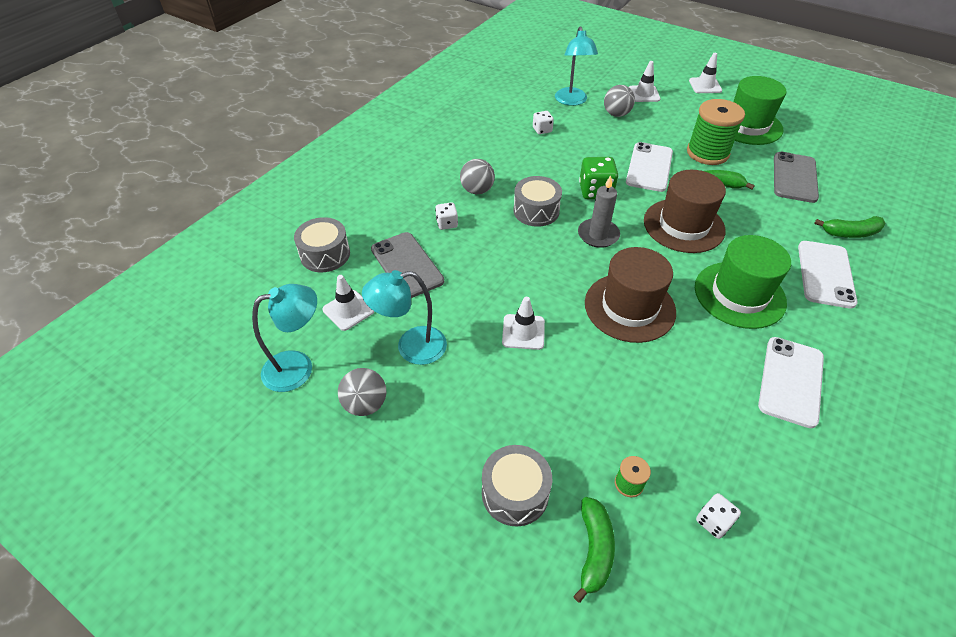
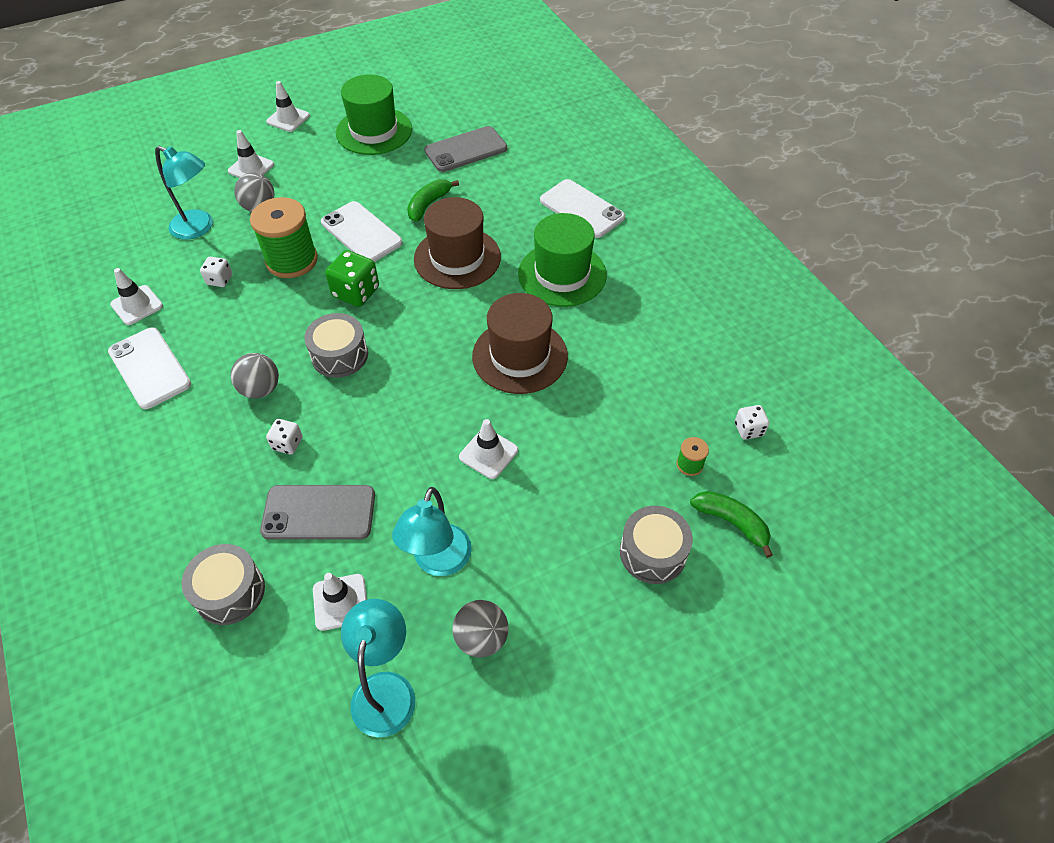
camera: 60 degrees left, 5 degrees up
grey candle [578,175,620,248] -> none
green spool [687,99,745,165] -> green spool moved to [250,197,318,278]
white phone [758,337,824,428] -> white phone moved to [108,327,191,409]
grey phone [774,152,819,203] -> grey phone turned 75 degrees counterclockwise [424,126,507,172]
green banana [814,216,885,238] -> none
none -> white traffic cone [110,268,163,325]

